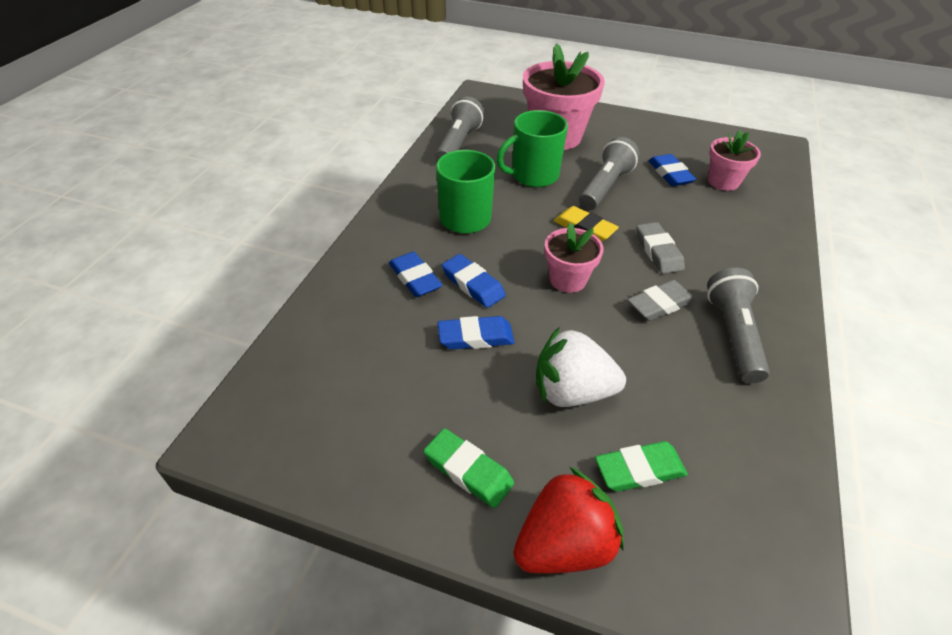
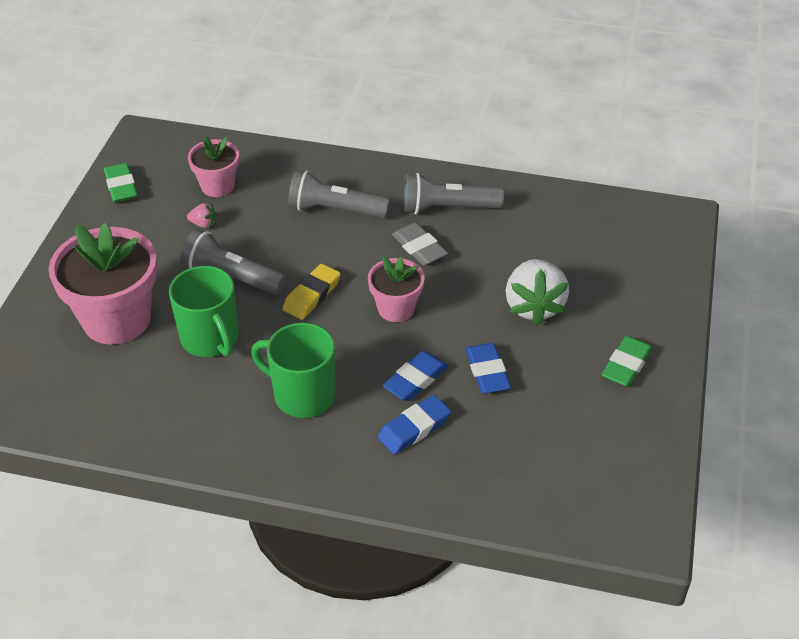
camera: 95 degrees left, 0 degrees up
grey flashlight [435,97,484,161] -> grey flashlight moved to [288,170,390,218]
red strawberry [514,467,624,574] -> none
green eraser [595,441,688,492] -> green eraser moved to [104,163,138,203]
grey eraser [636,222,685,274] -> none
blue eraser [649,154,696,186] -> pink strawberry [187,203,216,228]

